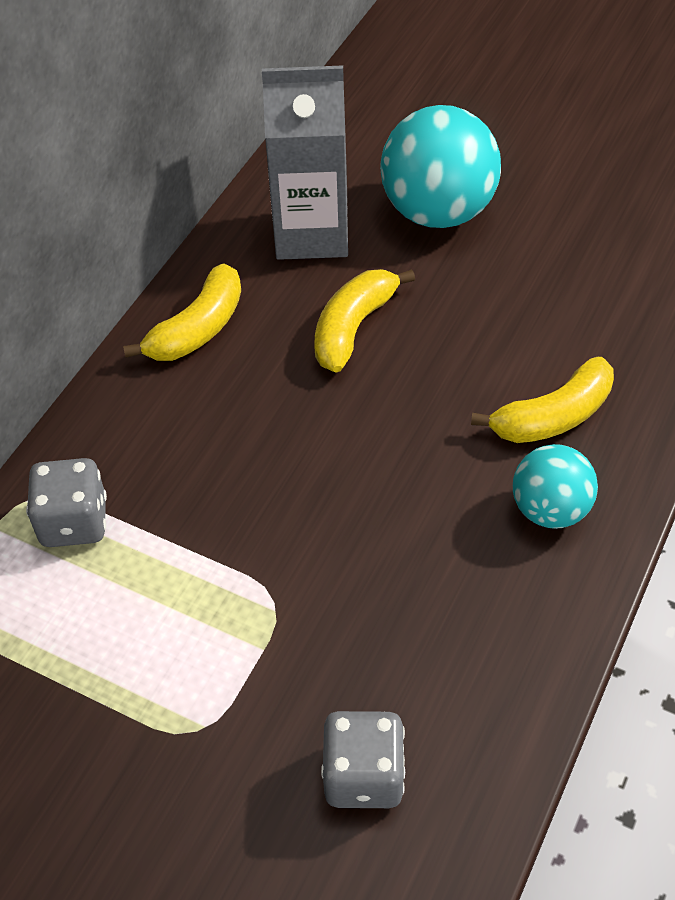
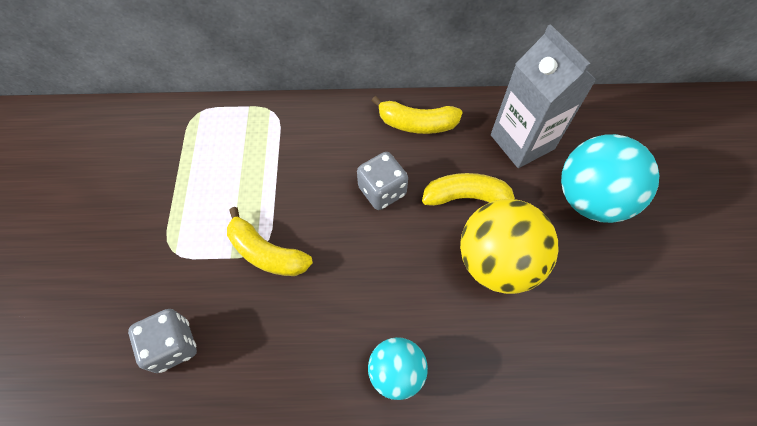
camera: 60 degrees right, 10 degrees up
grey dice [26,458,107,547] -> grey dice moved to [357,152,408,210]
yellow banana [471,357,614,443] -> yellow banana moved to [227,207,313,276]
none -> yellow ball [460,199,559,294]

